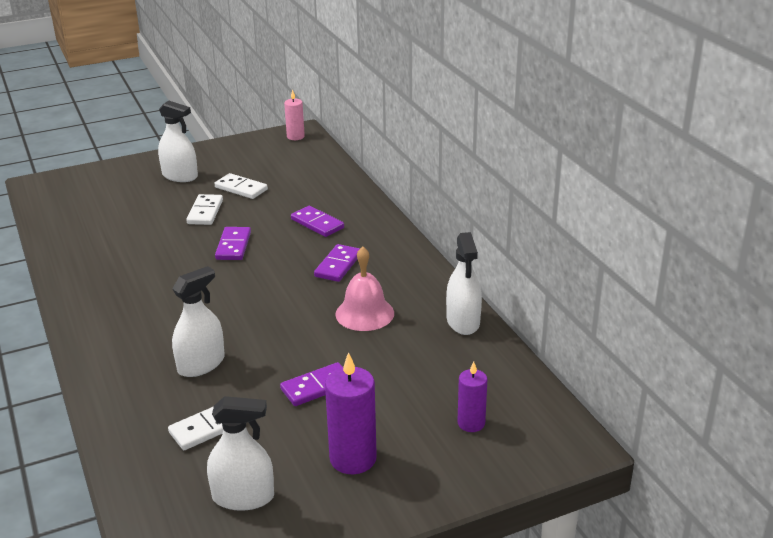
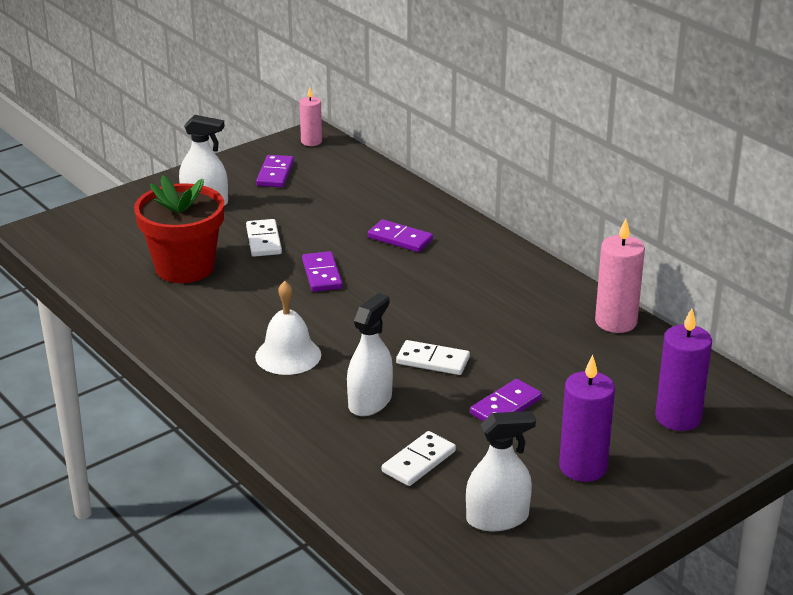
camera: 15 degrees left, 0 degrees up
white domino [214,173,268,199] -> white domino moved to [396,340,470,375]
purple domino [314,244,360,282] -> purple domino moved to [256,155,294,187]
pink bell [335,246,394,331] -> none
white spray bottle [446,232,482,335] -> pink candle [595,218,645,333]
purple candle [457,362,487,432] -> purple candle [655,309,712,431], size x1.63
none -> red flower pot [134,175,224,283]
none -> white bell [255,281,321,375]

